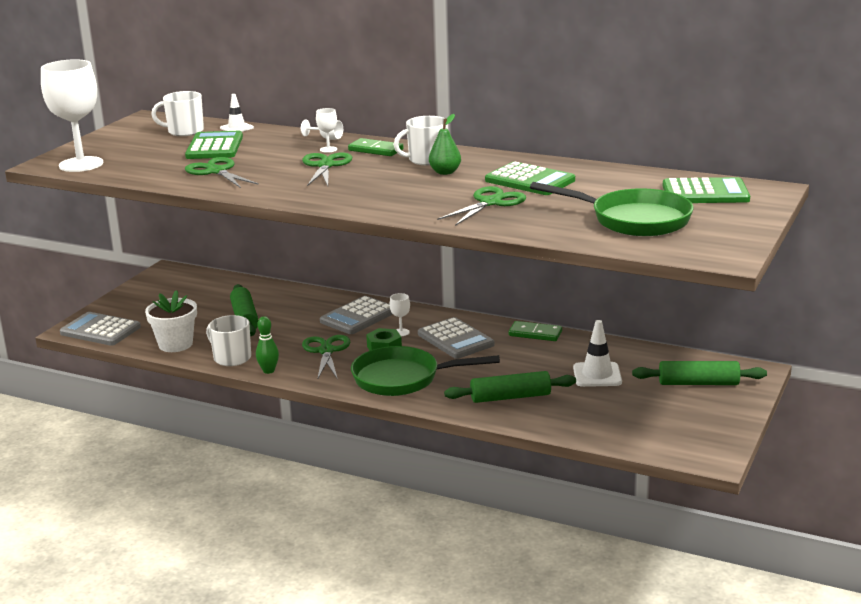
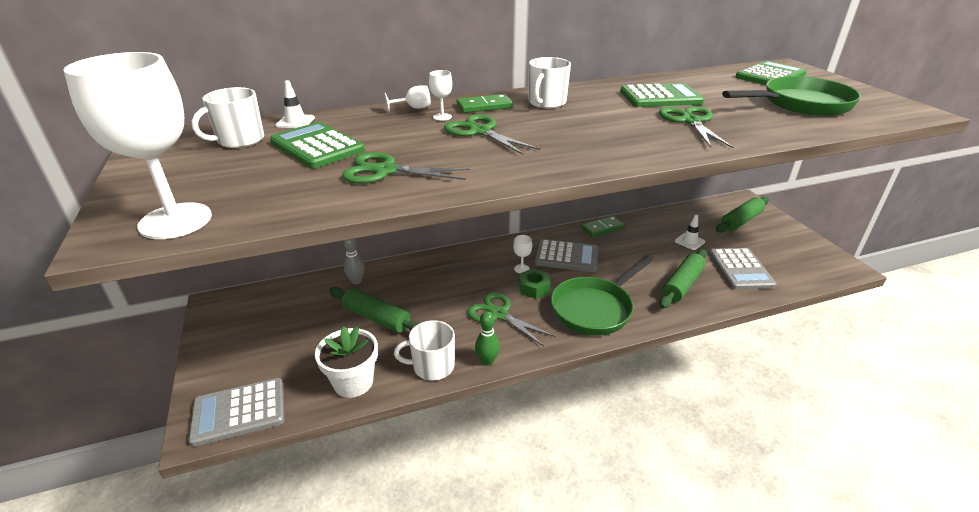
camera: 45 degrees left, 10 degrees up
grey calculator [320,296,393,334] -> grey calculator moved to [709,248,777,290]
green pear [429,114,461,175] -> none
white traffic cone [573,320,622,387] -> white traffic cone [675,215,705,250], size x0.65
none -> grey bowling pin [343,239,365,284]

